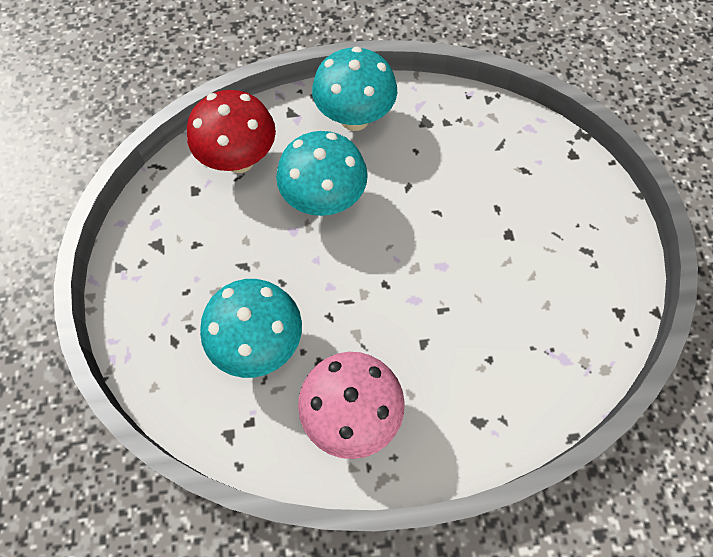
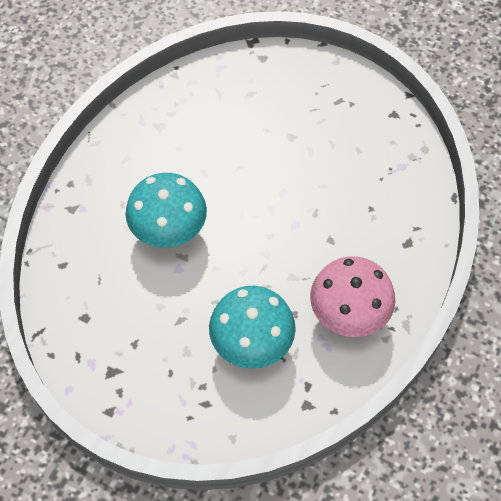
camera: 55 degrees left, 5 degrees down
red mushroom [187,90,276,173] -> none
turquoise mushroom [312,47,397,131] -> none

